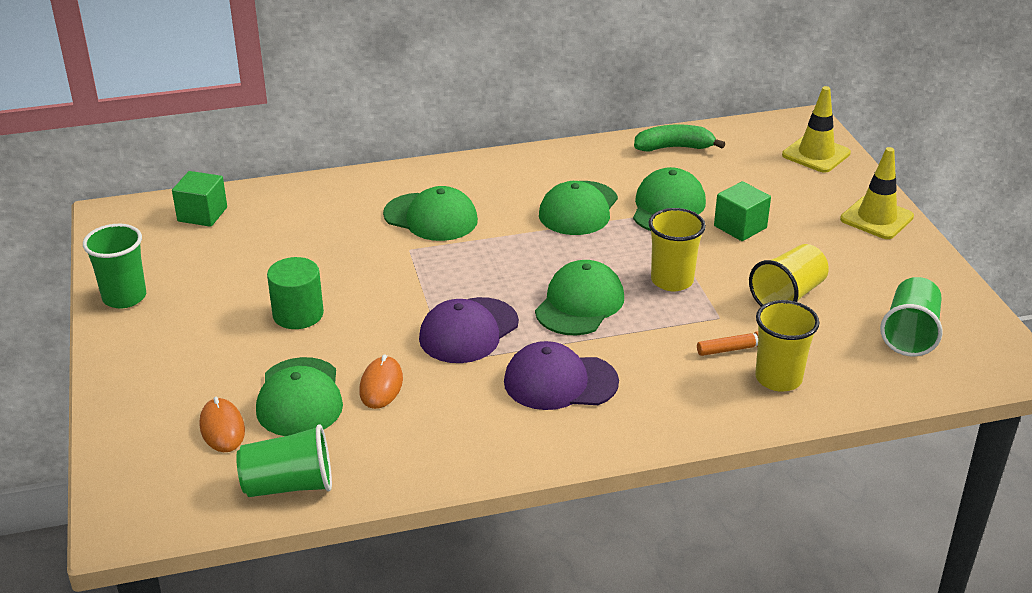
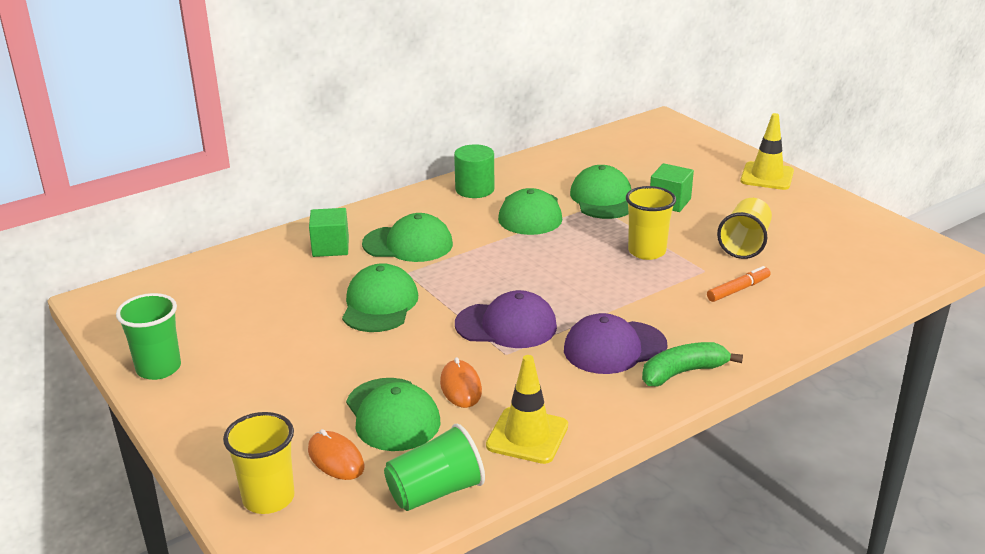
camera: 20 degrees left, 5 degrees down
green cube [172,171,227,227] -> green cube moved to [309,208,349,257]
green cylinder [267,257,324,329] -> green cylinder moved to [454,144,495,198]
purple cap [419,297,519,363] -> purple cap turned 105 degrees counterclockwise [455,290,557,348]
green cap [535,260,624,336] -> green cap moved to [342,263,418,332]
green banana [634,124,725,152] -> green banana moved to [642,342,743,387]
yellow cup [755,300,819,392] -> yellow cup moved to [223,412,294,514]
yellow traffic cone [782,86,851,173] -> yellow traffic cone moved to [486,355,568,464]
green cup [880,277,943,357] -> none

